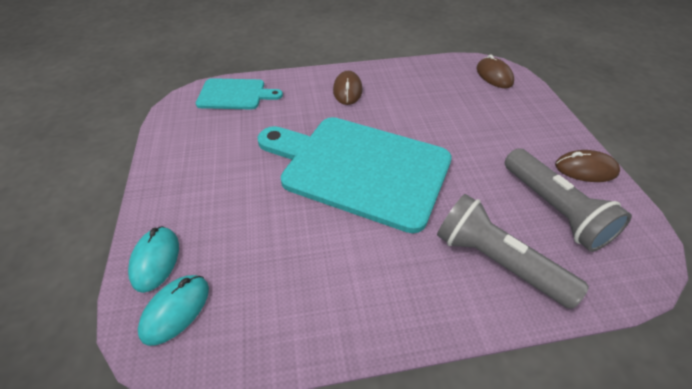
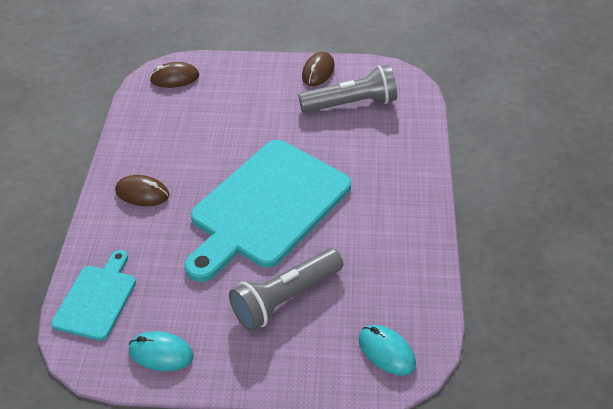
camera: 75 degrees left, 0 degrees up
turquoise mouse [128,226,179,293] -> turquoise mouse moved to [129,331,193,371]
grey flashlight [437,194,589,309] -> grey flashlight moved to [229,248,343,331]

